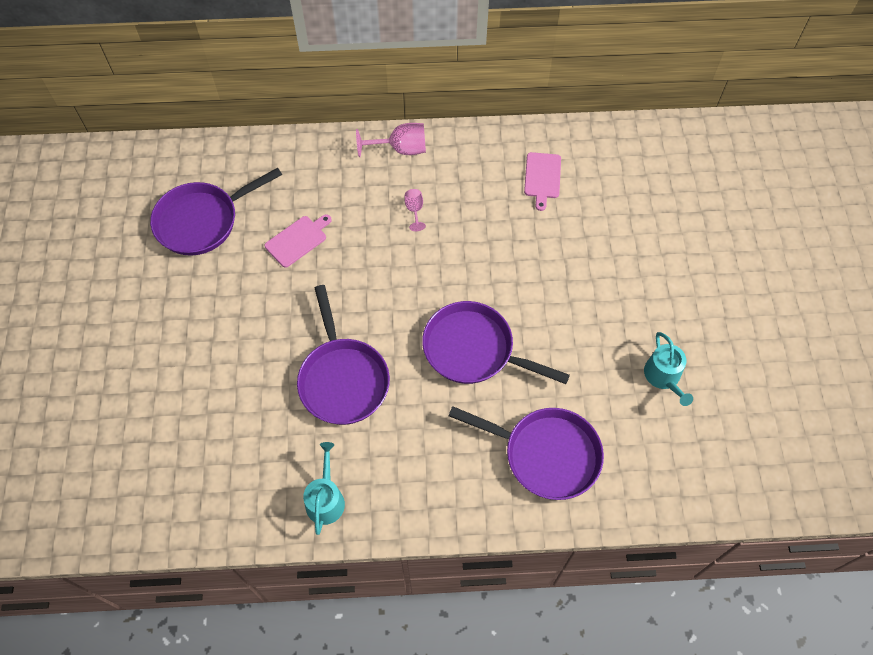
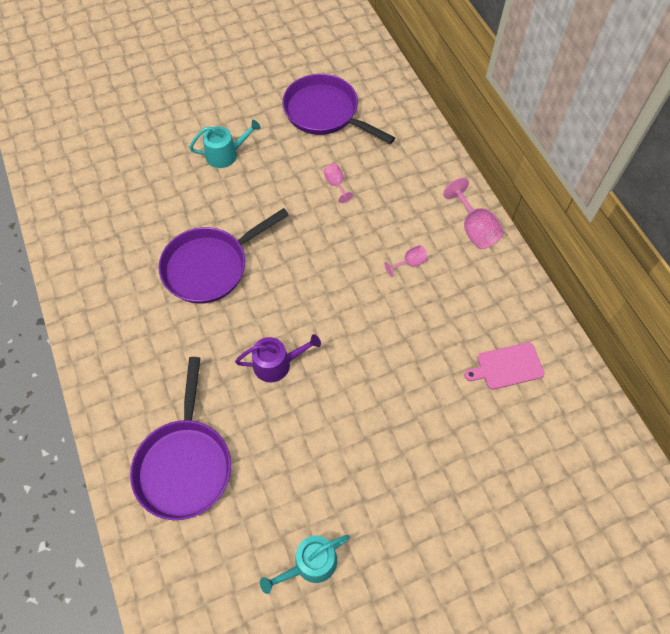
camera: 70 degrees right, 0 degrees up
pink cutting board [265,214,332,268] -> pink goblet [323,163,353,203]
turquoise watering can [303,442,345,535] -> turquoise watering can moved to [189,120,261,168]
purple pan [422,301,570,384] -> purple watering can [235,334,321,383]

